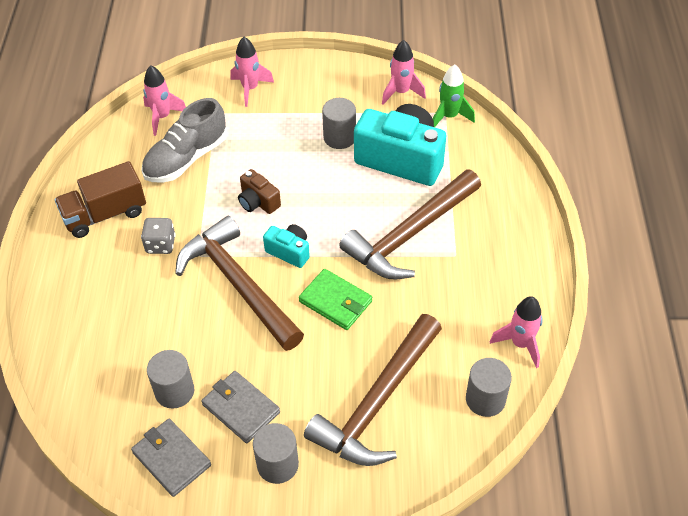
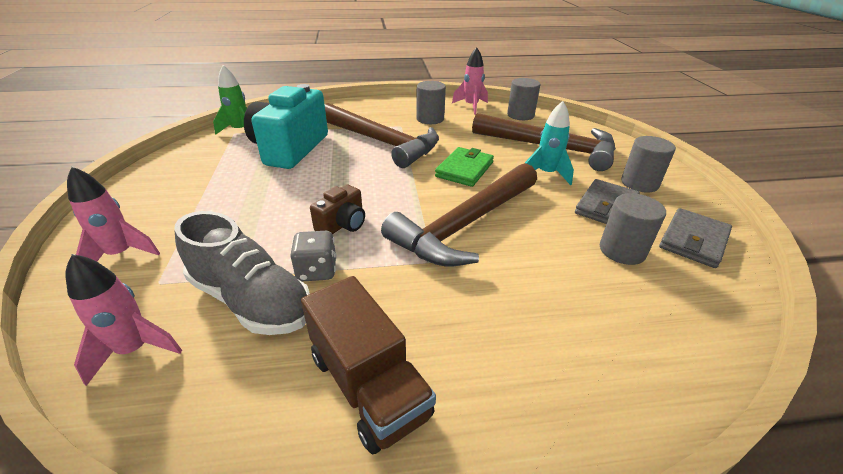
camera: 100 degrees left, 15 degrees down
grey dice [141,218,176,254] -> grey dice moved to [290,231,337,282]
turquoise camera [263,224,310,268] -> none
grey cylinder [322,98,356,149] -> grey cylinder moved to [416,81,446,124]
pink rocket [382,40,426,105] -> none
none -> turquoise rocket [525,101,574,185]

